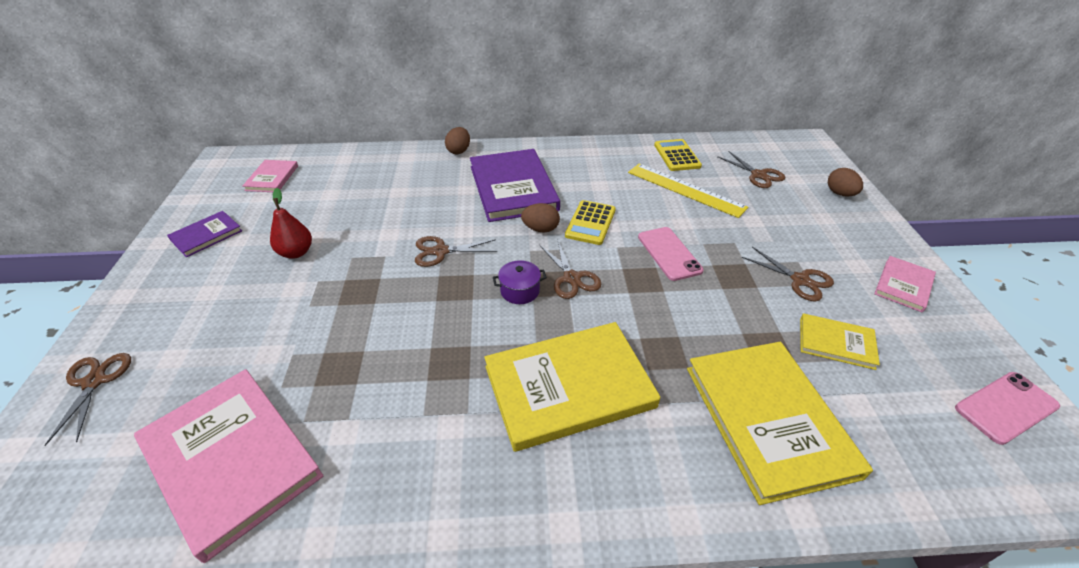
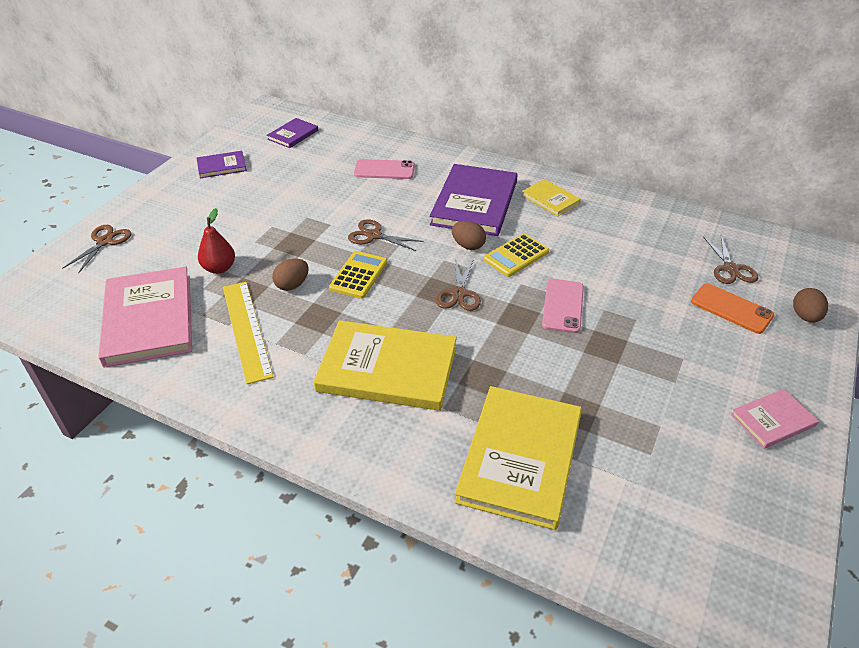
camera: 30 degrees right, 0 degrees up
pink book [242,160,298,192] -> purple book [267,118,318,148]
red pear [270,188,312,259] -> red pear moved to [198,208,235,274]
brown egg [445,127,470,154] -> brown egg moved to [272,259,309,291]
purple pot [493,260,547,304] -> none
yellow ruler [628,164,748,218] -> yellow ruler moved to [223,282,274,384]
yellow calculator [654,139,702,171] -> yellow calculator moved to [329,251,388,299]
brown scissors [742,247,834,302] -> none
yellow book [800,313,880,370] -> yellow book moved to [522,179,581,217]
pink phone [955,372,1060,445] -> pink phone moved to [354,159,415,179]
none -> orange phone [691,283,774,334]

